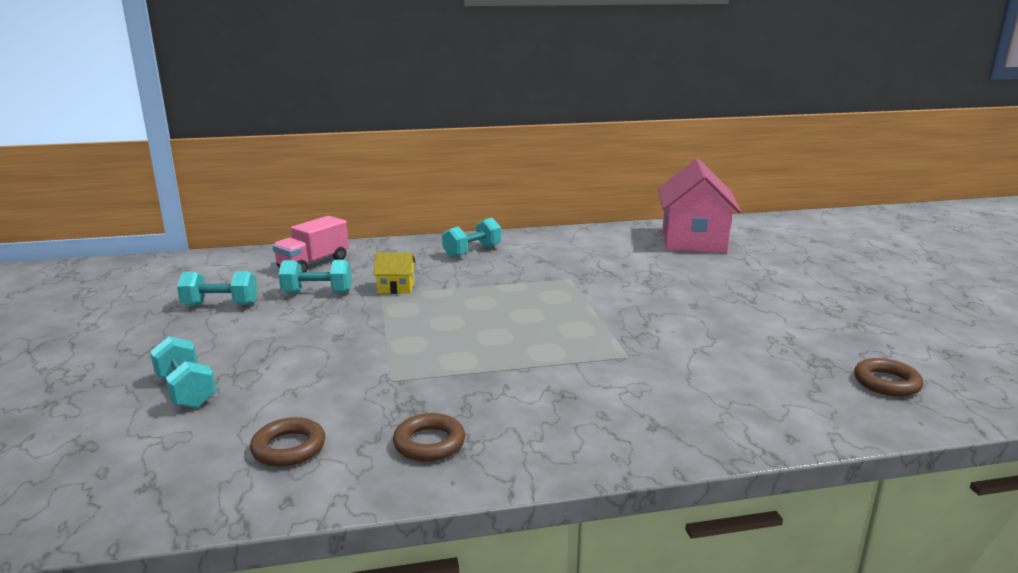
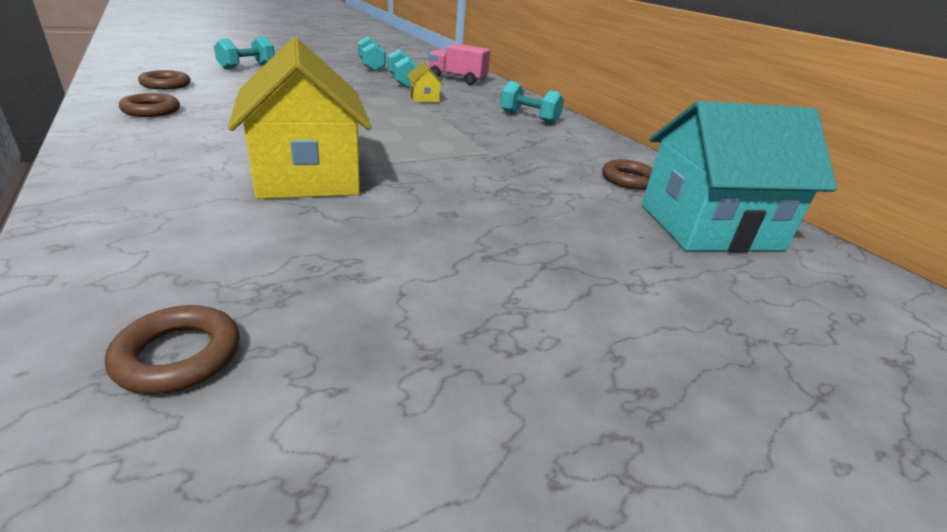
camera: 70 degrees right, 10 degrees up
pink house [658,159,741,253] -> turquoise house [642,101,837,252]
none -> yellow house [228,38,371,199]
none -> brown ring [602,159,653,190]

